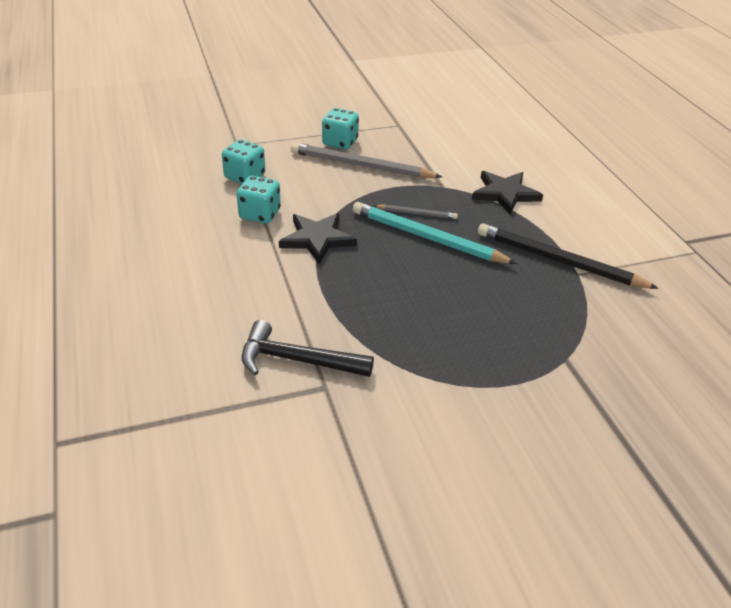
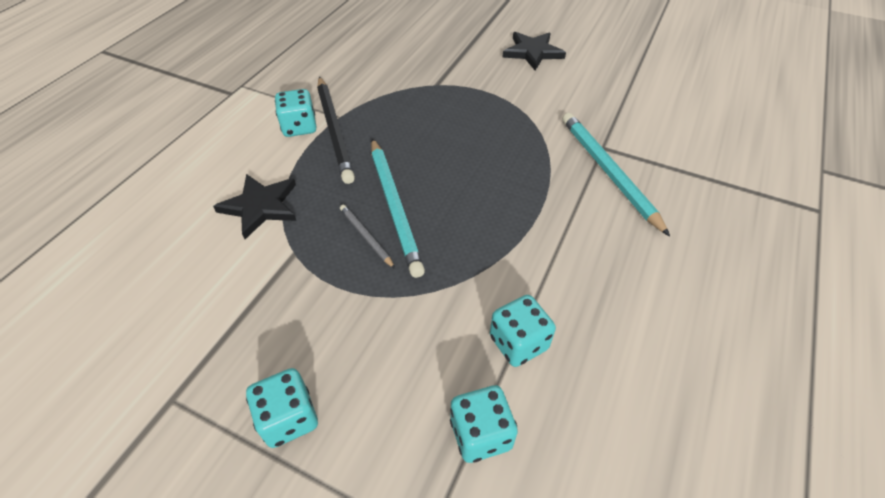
camera: 135 degrees left, 10 degrees up
black hammer [242,320,374,377] -> turquoise pencil [562,113,670,237]
black star [279,213,357,264] -> black star moved to [502,32,566,71]
grey pencil [291,142,442,178] -> none
none -> turquoise dice [275,89,316,137]

